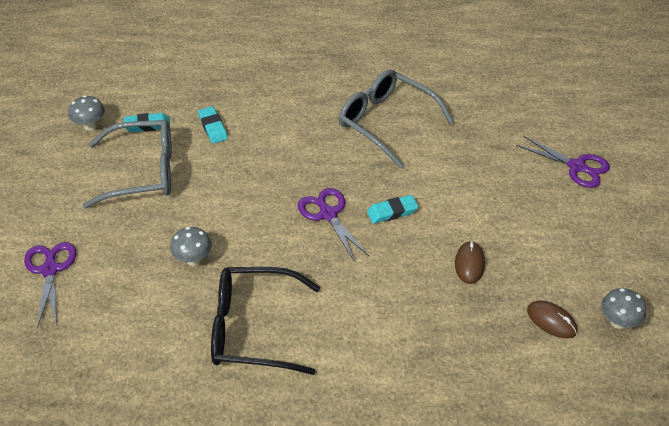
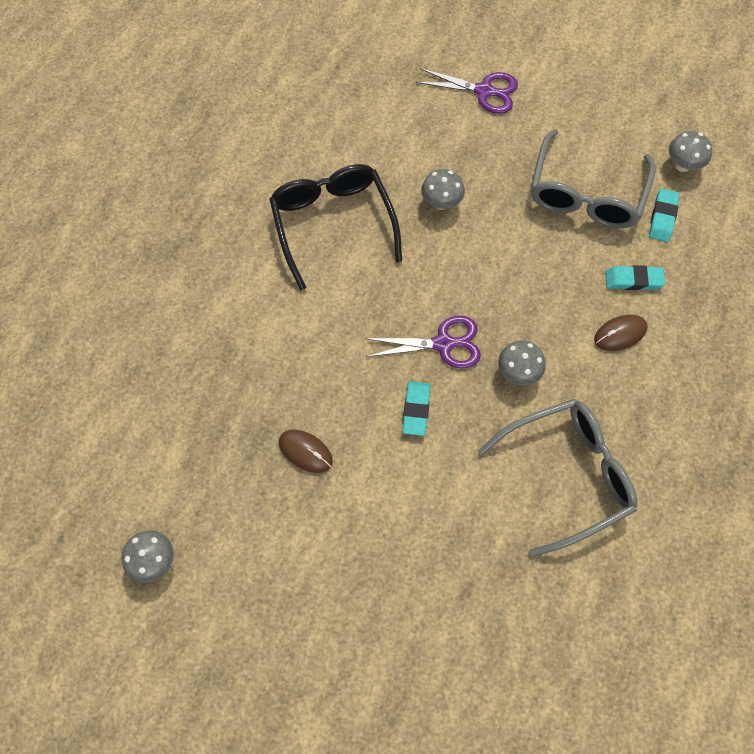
camera: 115 degrees right, 20 degrees up
black glasses [211,267,320,375] -> black glasses turned 45 degrees counterclockwise [269,164,402,290]
purple scissors [516,136,610,188] -> none
brown mouse [527,300,577,338] -> brown mouse moved to [594,315,648,351]
none -> grey mushroom [498,340,546,386]

